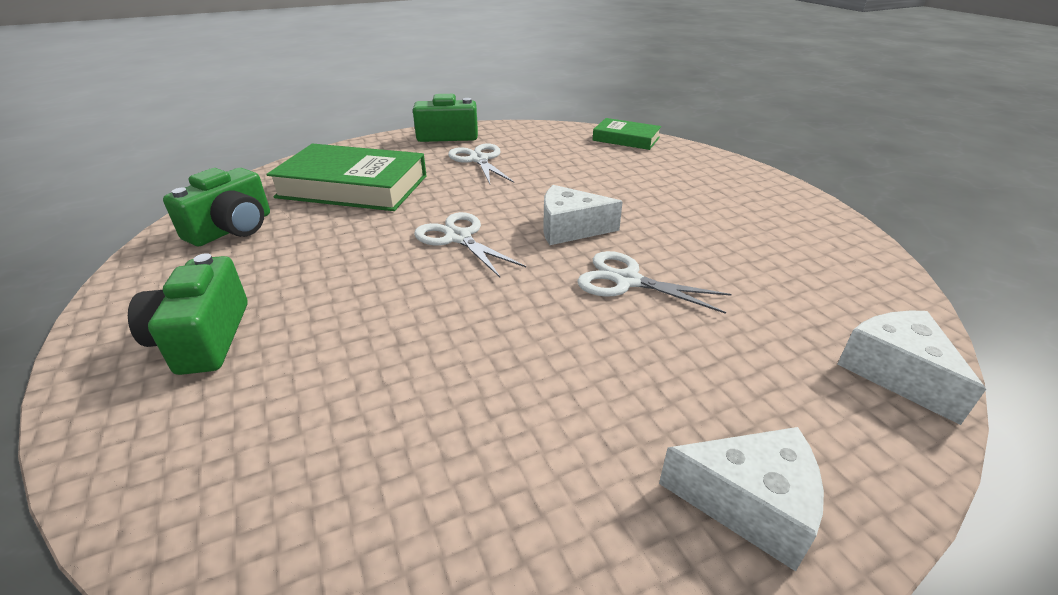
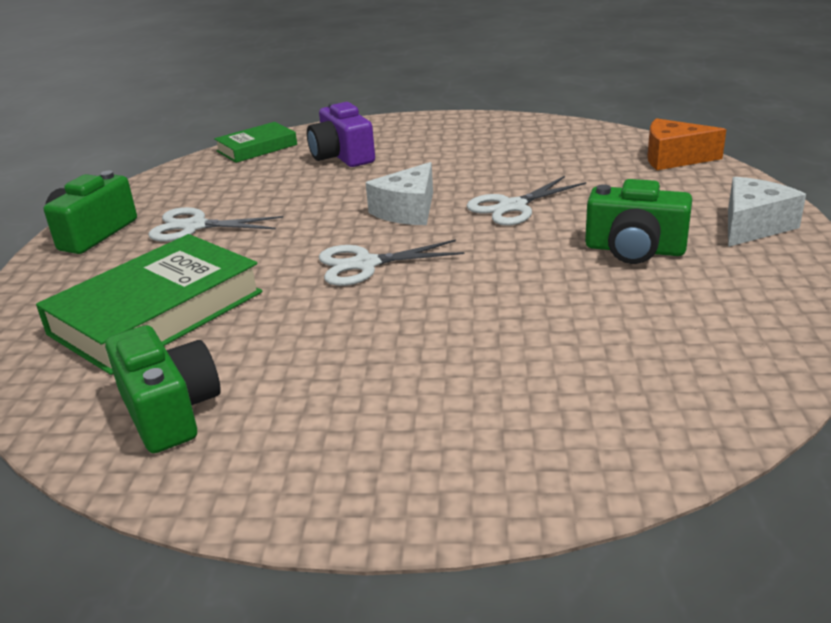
camera: 60 degrees left, 5 degrees down
green camera [128,253,248,375] -> green camera moved to [585,179,692,264]
white cheese [837,310,986,425] -> orange cheese [647,118,726,170]
none -> purple camera [307,102,375,167]

